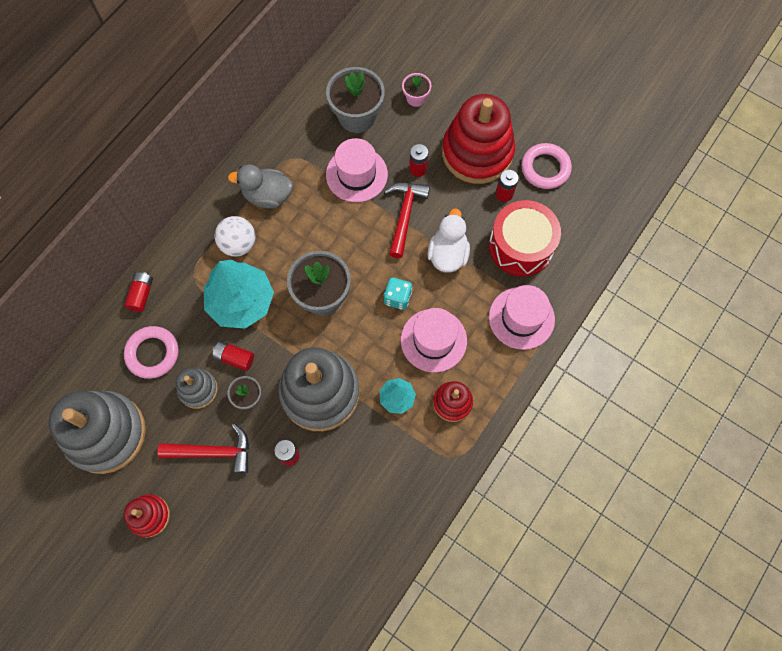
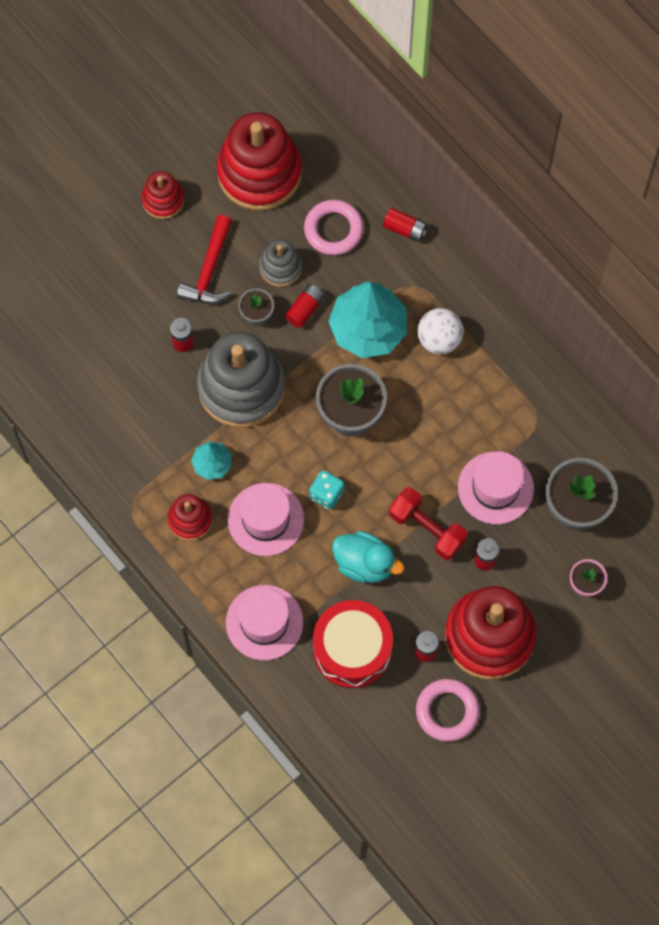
camera: 105 degrees right, 0 degrees up
grey stacking toy [49,391,146,474] -> red stacking toy [217,112,302,211]
grey duck [228,165,293,209] -> none
red hammer [384,183,430,258] -> red dumbbell [389,487,468,560]
white duck [428,208,470,273] -> turquoise duck [332,531,404,583]

